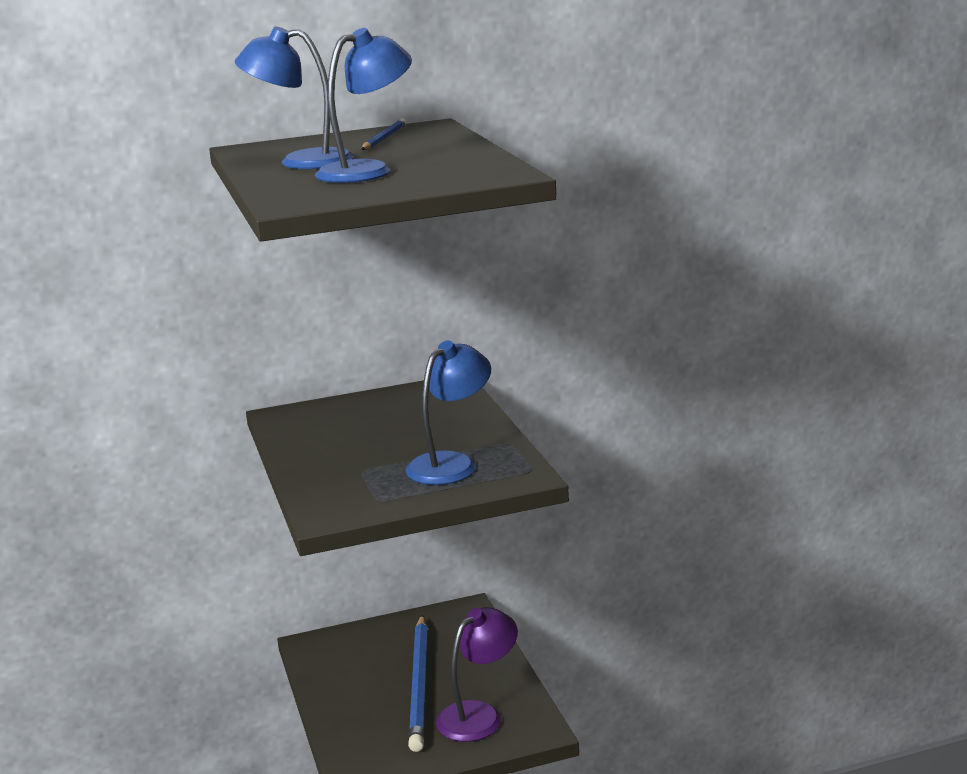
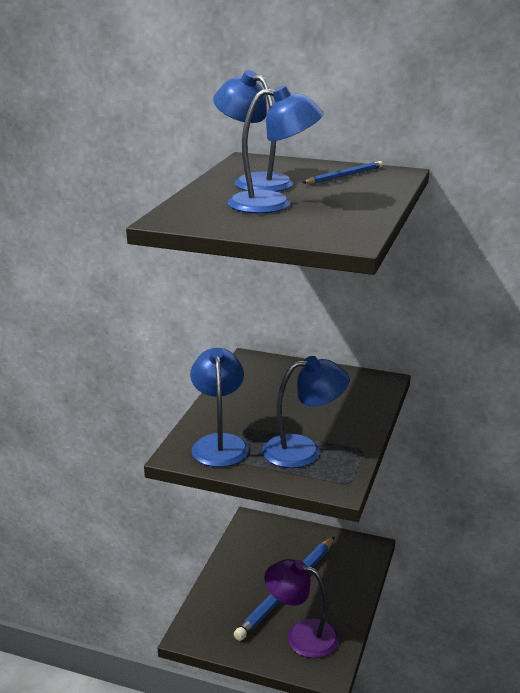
camera: 35 degrees right, 5 degrees up
purple lamp [436,607,518,742] -> purple lamp turned 150 degrees counterclockwise [265,559,339,658]
none -> blue lamp [190,348,249,467]

